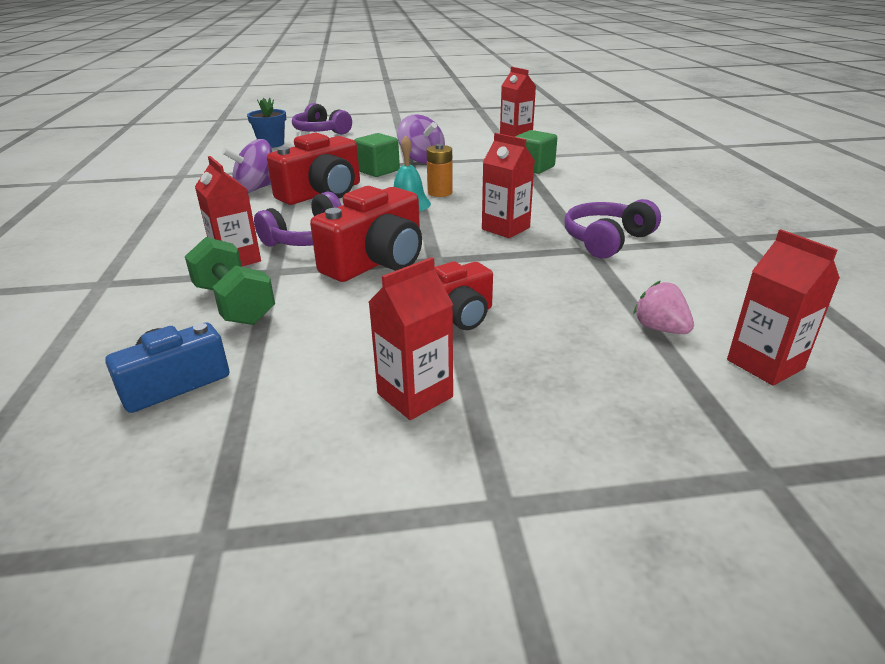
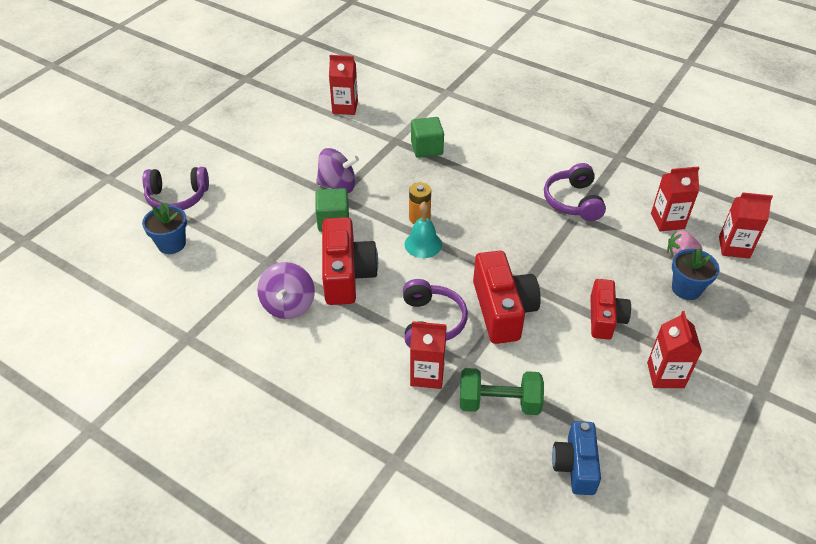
camera: 50 degrees left, 15 degrees up
red carton [482,133,535,238] -> red carton moved to [651,167,700,231]
none -> blue flower pot [672,248,719,300]

